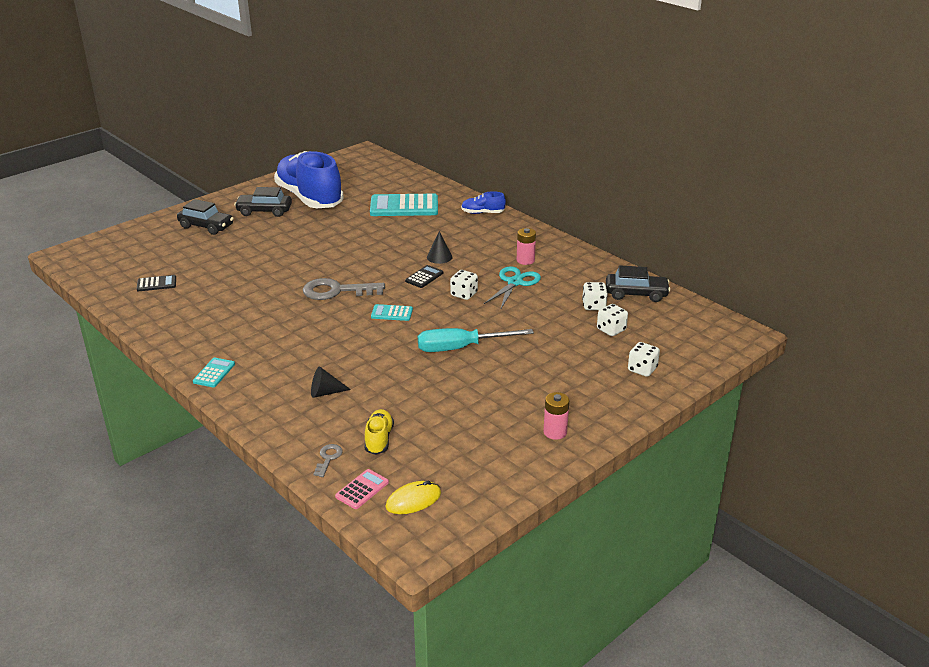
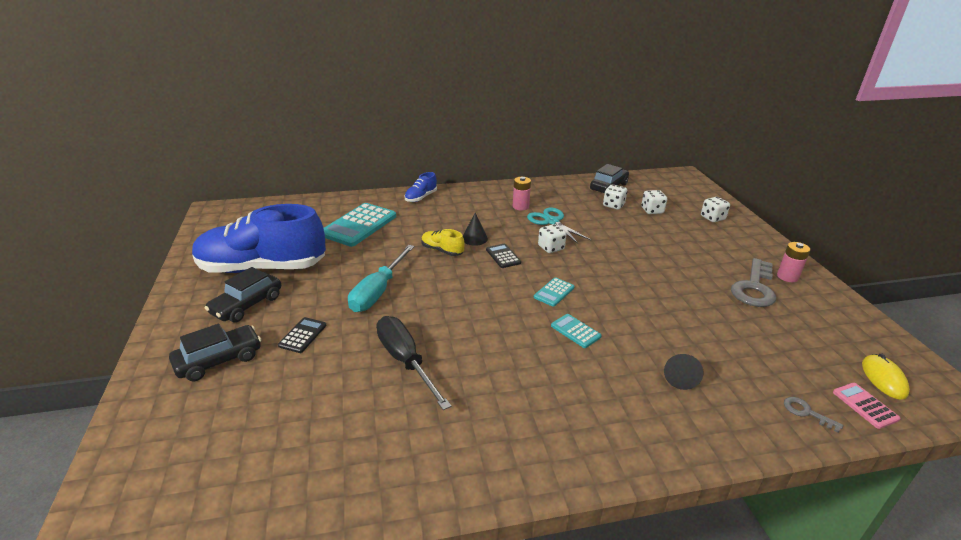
camera: 60 degrees left, 0 degrees up
black calculator [137,275,176,291] -> black calculator moved to [278,317,327,353]
turquoise calculator [193,357,235,387] -> turquoise calculator moved to [551,314,602,348]
grey key [303,278,385,300] -> grey key moved to [731,258,776,307]
yellow shoe [364,409,394,455] -> yellow shoe moved to [422,229,465,256]
turquoise screwdriver [418,328,534,352] -> turquoise screwdriver moved to [348,245,414,312]
none -> black screwdriver [376,316,451,410]

